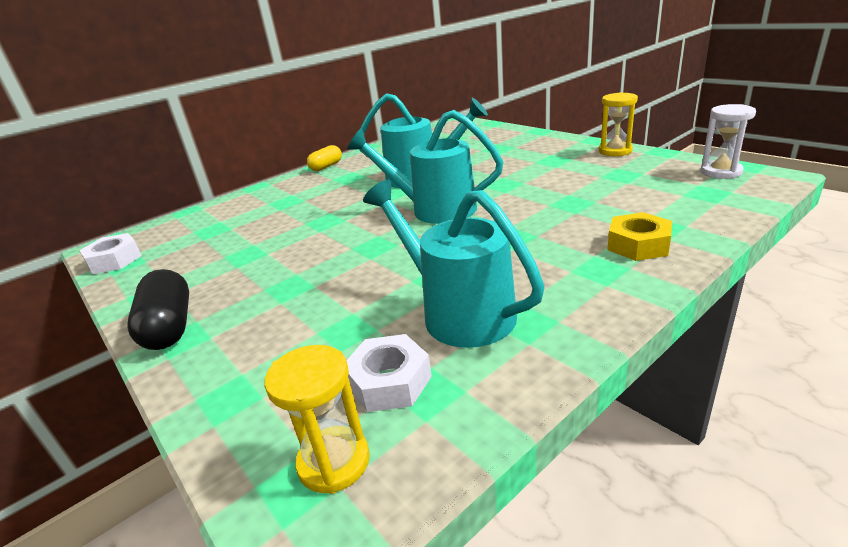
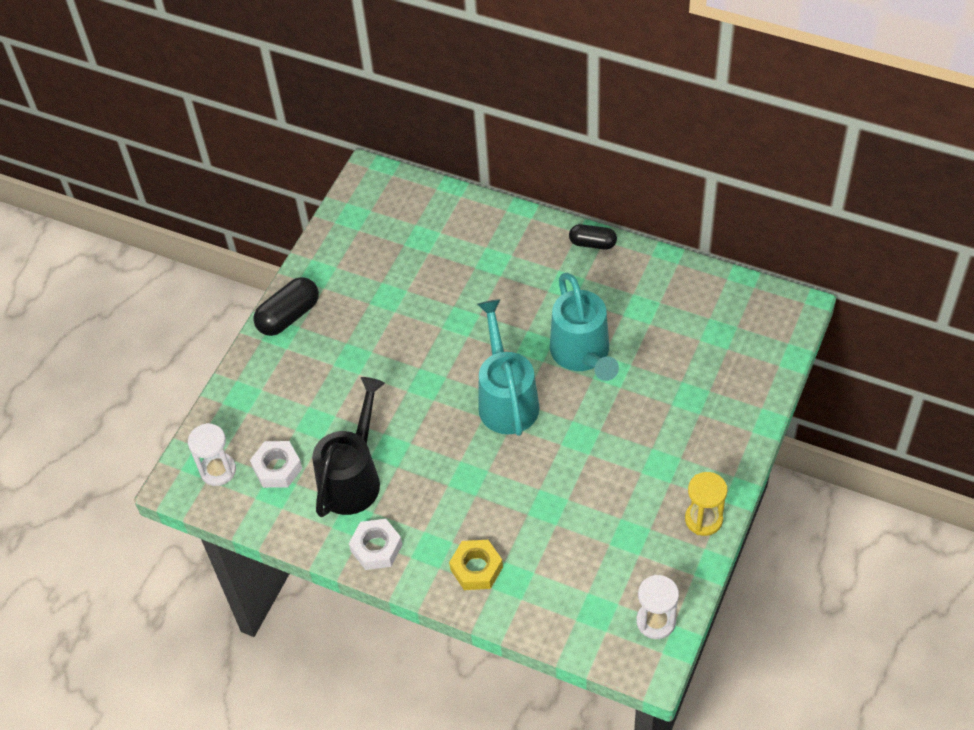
camera: 65 degrees right, 25 degrees up
white nut [79,233,142,274] -> white nut moved to [349,519,402,570]
yellow hourglass [264,345,370,494] -> white hourglass [188,423,236,486]
yellow capsule [307,145,342,171] -> black capsule [569,224,617,250]
turquoise watering can [363,180,545,348] -> black watering can [312,377,385,517]

